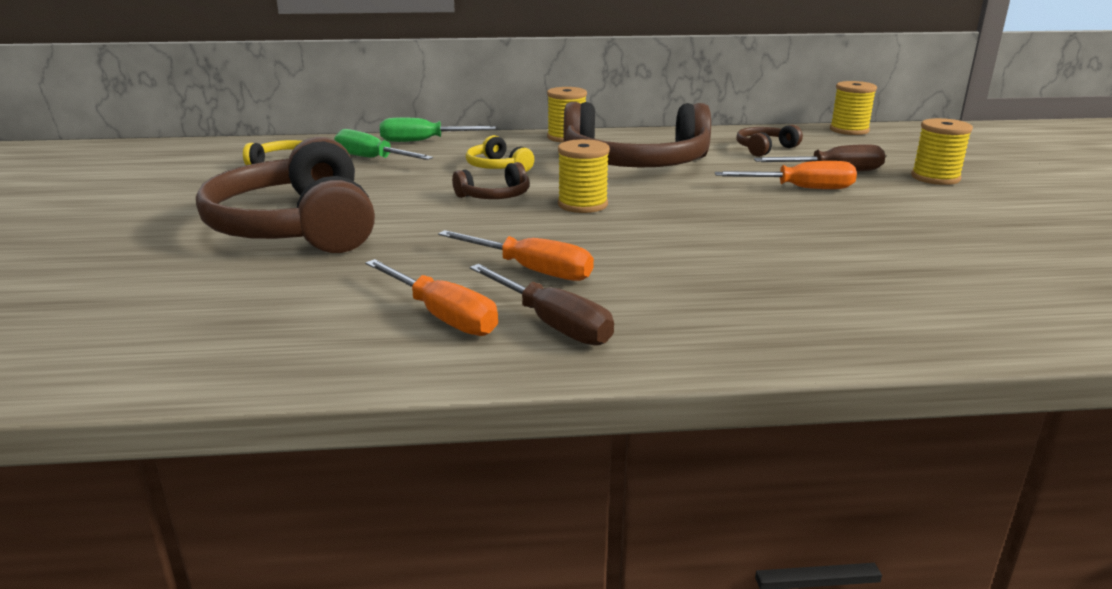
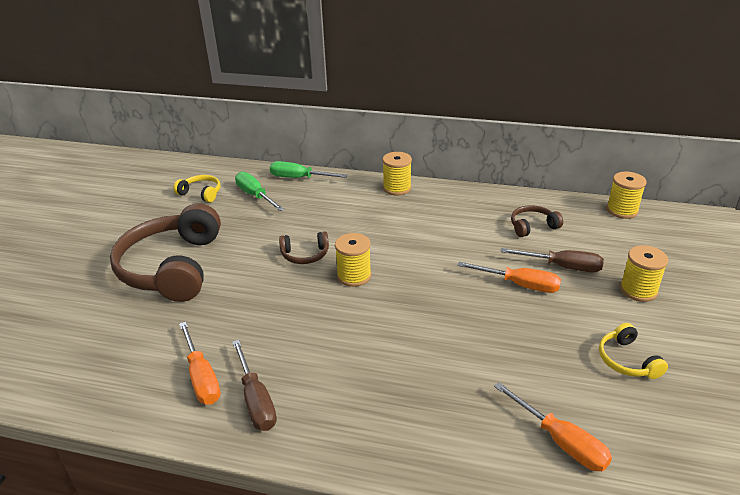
camera: 20 degrees right, 10 degrees up
orange screwdriver [438,230,594,281] -> orange screwdriver moved to [494,382,612,471]
yellow headphones [466,135,534,172] -> yellow headphones moved to [599,323,668,379]
brown headphones [563,102,711,168] -> none

